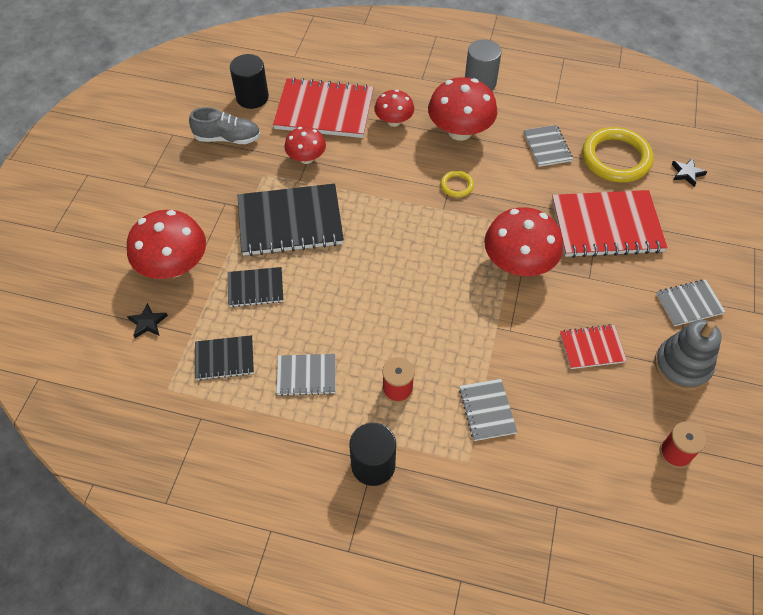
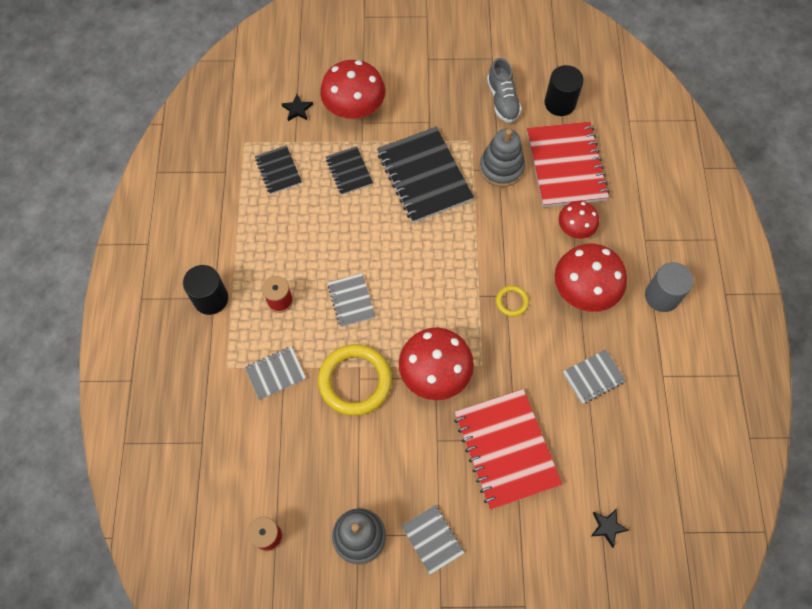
camera: 75 degrees right, 10 degrees up
grey notebook [276,354,336,396] -> grey notebook moved to [328,273,376,327]
red mushroom [284,127,326,164] -> grey stacking toy [479,128,525,187]
red notebook [560,324,627,369] -> none
yellow ring [582,127,654,183] -> yellow ring moved to [318,344,392,416]

